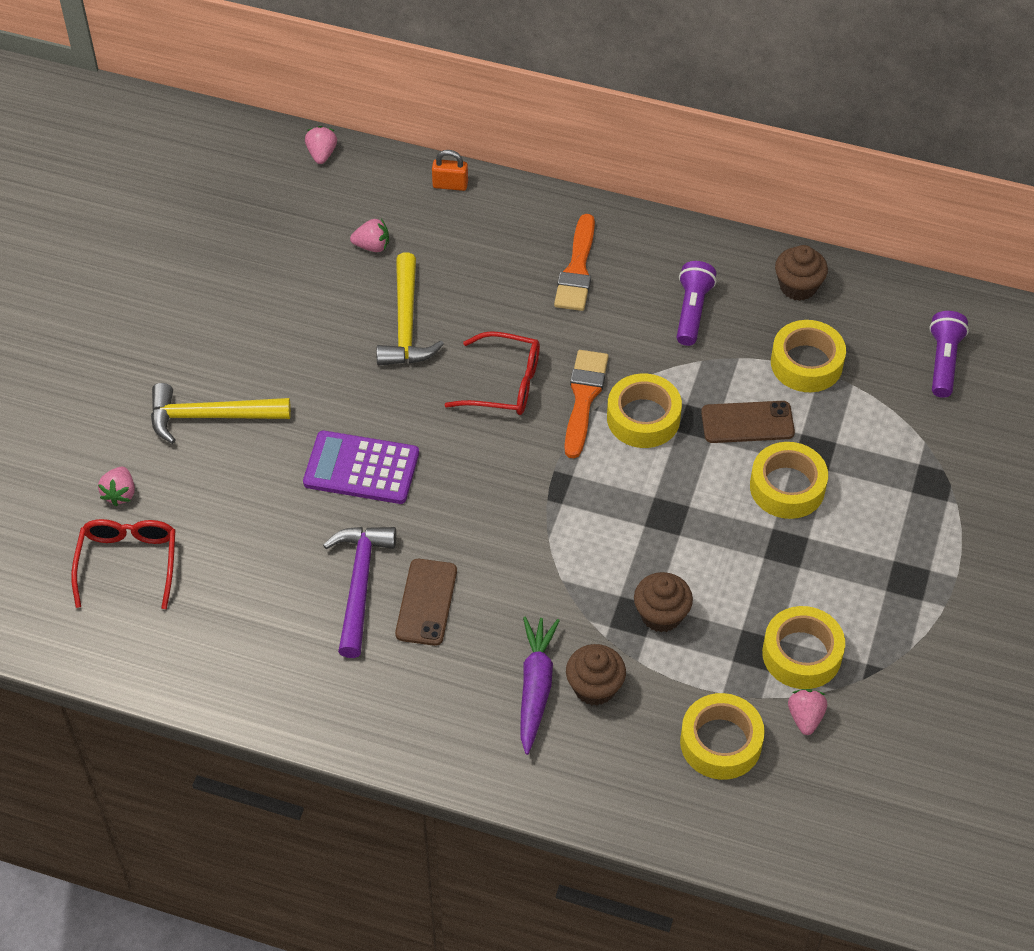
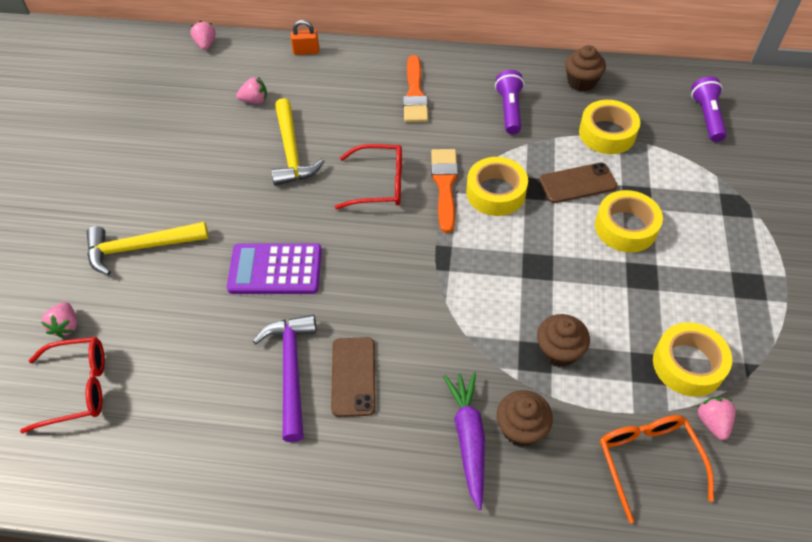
camera: 10 degrees left, 0 degrees up
red glasses [71,519,176,609] -> red glasses turned 90 degrees clockwise [20,337,105,433]
yellow tape [680,693,765,780] -> orange glasses [600,415,714,523]

